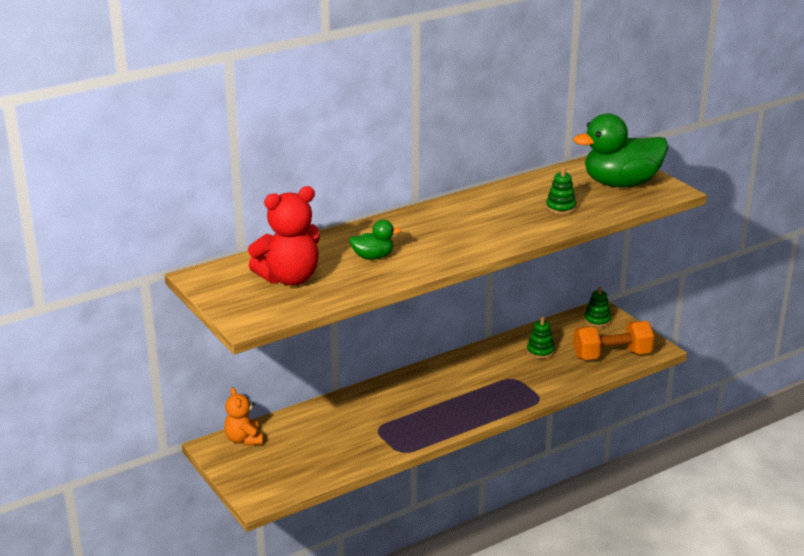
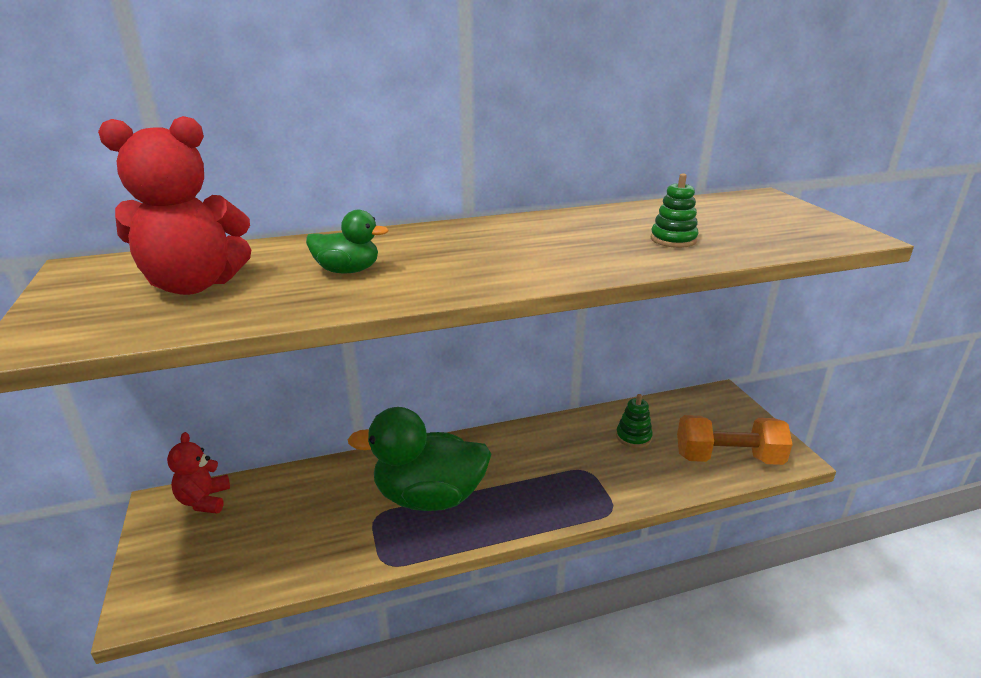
camera: 15 degrees right, 0 degrees up
orange teddy bear [224,387,263,446] -> red teddy bear [167,432,230,514]
green duck [573,113,668,187] -> green duck moved to [348,407,491,511]
green stacking toy [584,287,611,327] -> none

